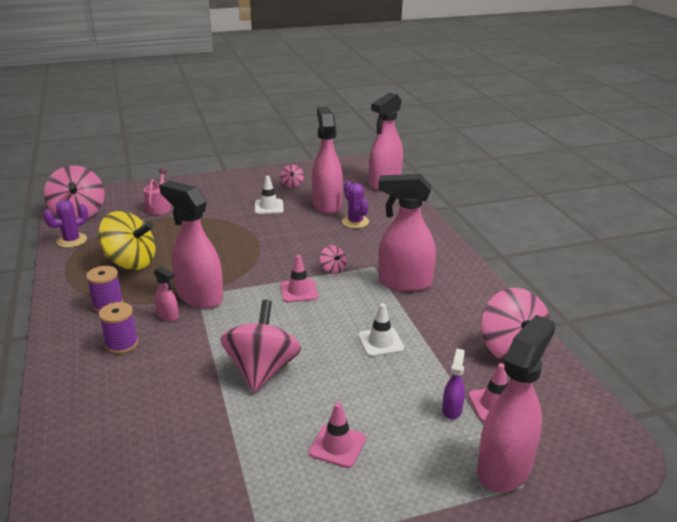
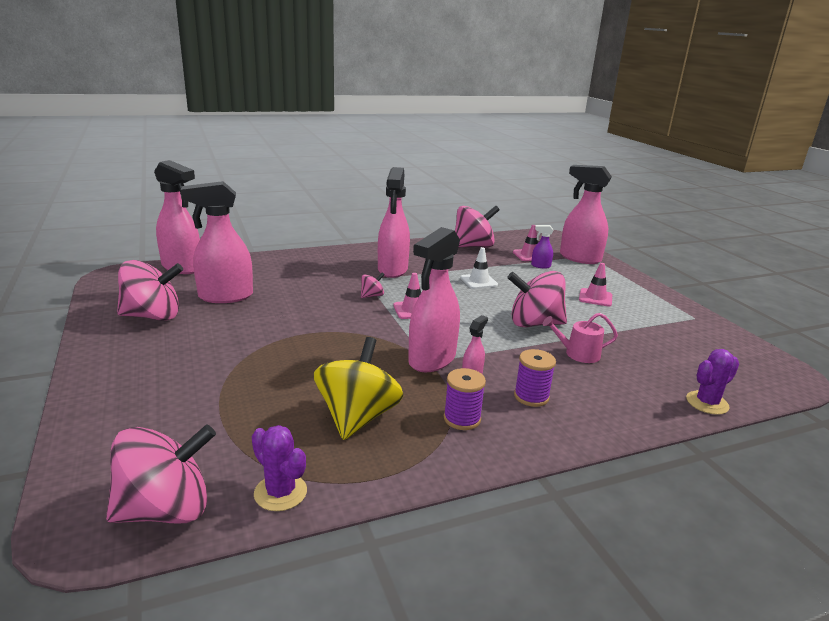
camera: 95 degrees left, 5 degrees down
pink watering can [144,169,171,215] -> pink watering can moved to [543,313,618,363]
white traffic cone [255,176,284,214] -> none
pink spinning top [280,165,304,188] -> pink spinning top [117,260,183,321], size x2.19
purple cactus [342,181,369,228] -> purple cactus moved to [686,349,739,415]

